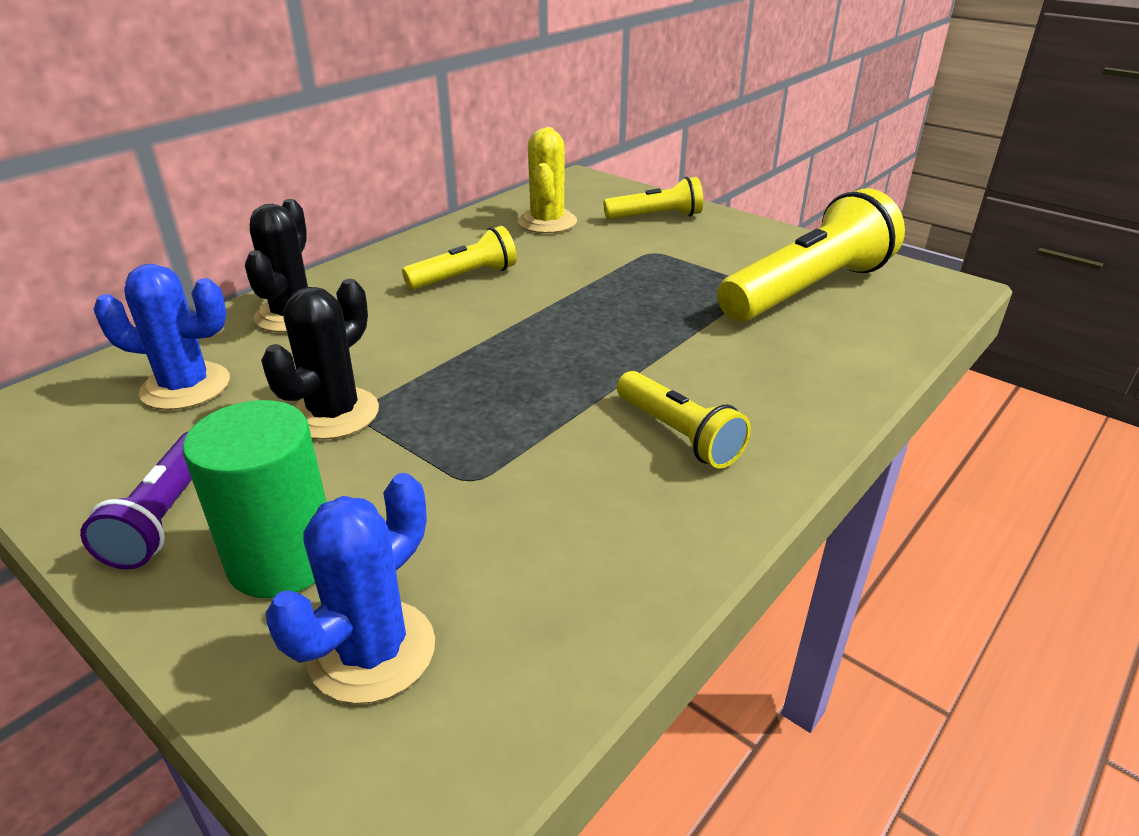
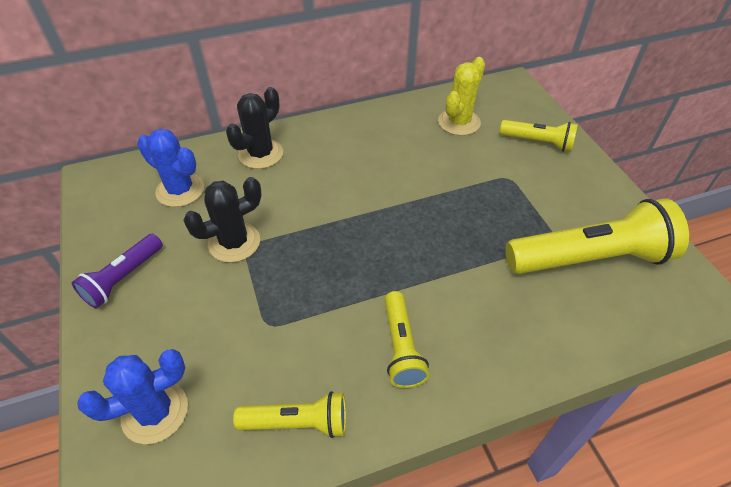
camera: 30 degrees right, 15 degrees up
green cylinder [183,400,326,598] -> none
yellow flashlight [402,226,517,290] -> yellow flashlight moved to [233,391,346,438]

